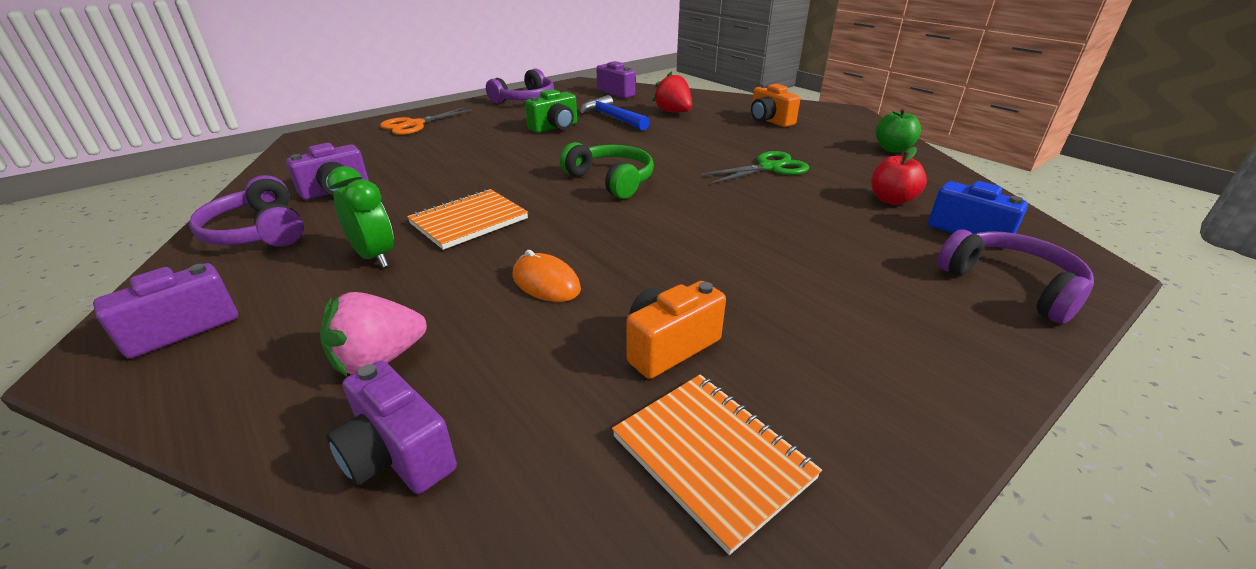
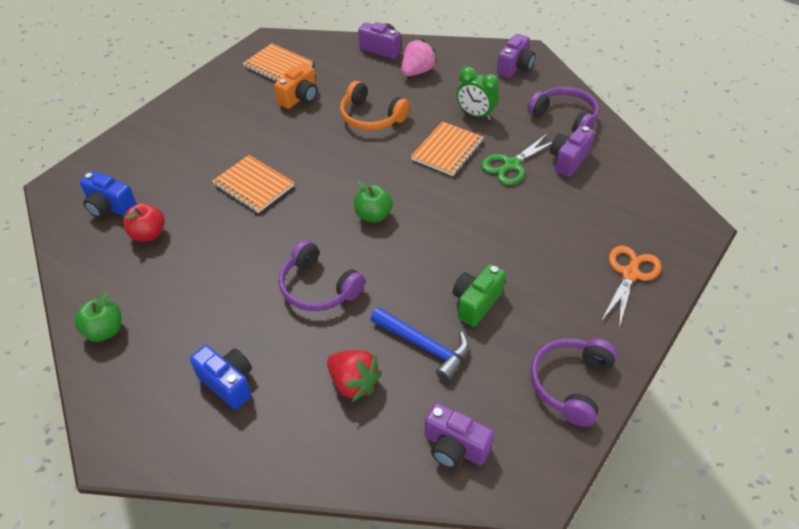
camera: 165 degrees right, 15 degrees up
orange mouse [513,250,581,302] -> orange headphones [340,81,410,130]
green headphones [560,142,654,199] -> green apple [354,181,393,223]
green scissors [700,151,809,184] -> green scissors moved to [481,133,552,185]
orange camera [751,84,800,127] -> blue camera [190,345,252,410]
purple headphones [937,229,1094,324] -> purple headphones moved to [279,240,365,311]
none -> orange notebook [212,155,294,213]

